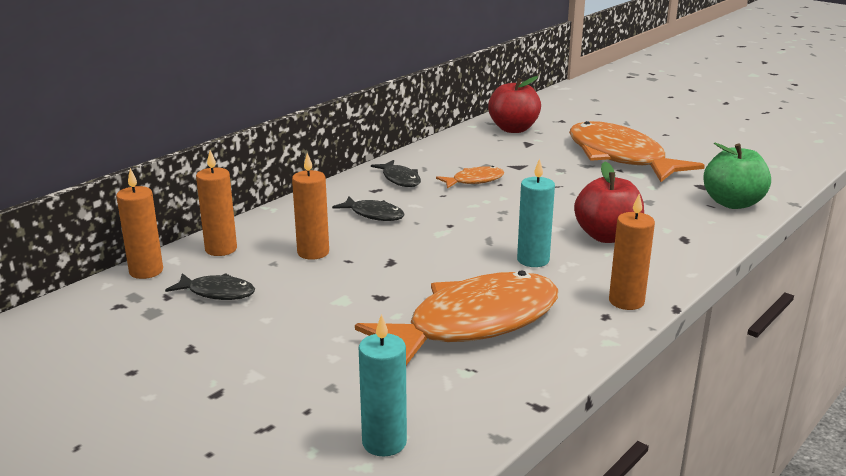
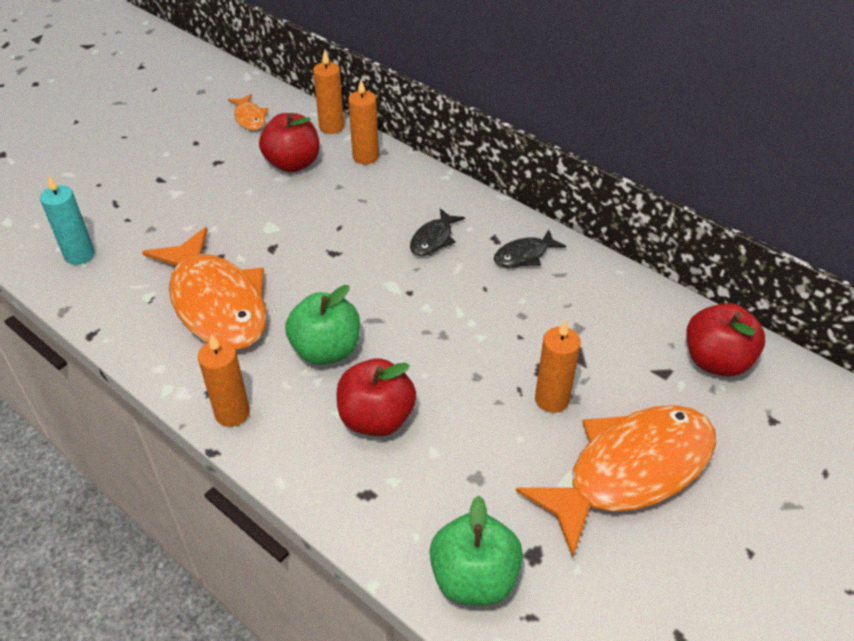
camera: 90 degrees right, 20 degrees up
black fish [165,273,255,300] -> red apple [259,113,320,172]
orange candle [292,153,329,260] -> orange candle moved to [535,320,581,413]
orange fish [436,166,504,189] -> orange fish moved to [228,94,268,131]
turquoise candle [517,158,555,267] -> green apple [285,285,360,365]

